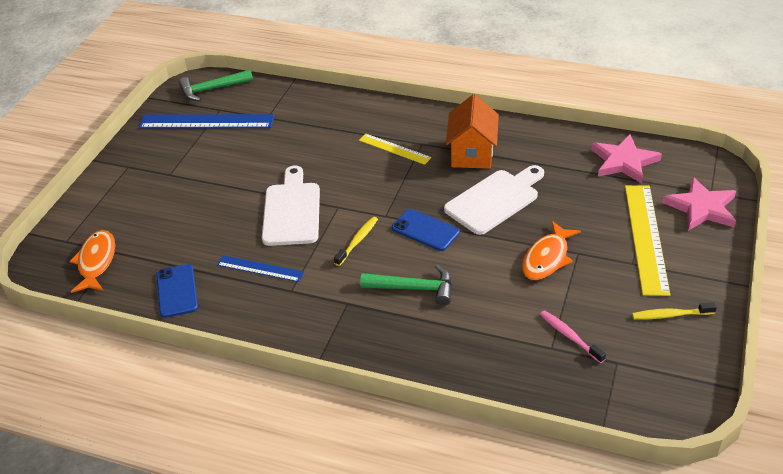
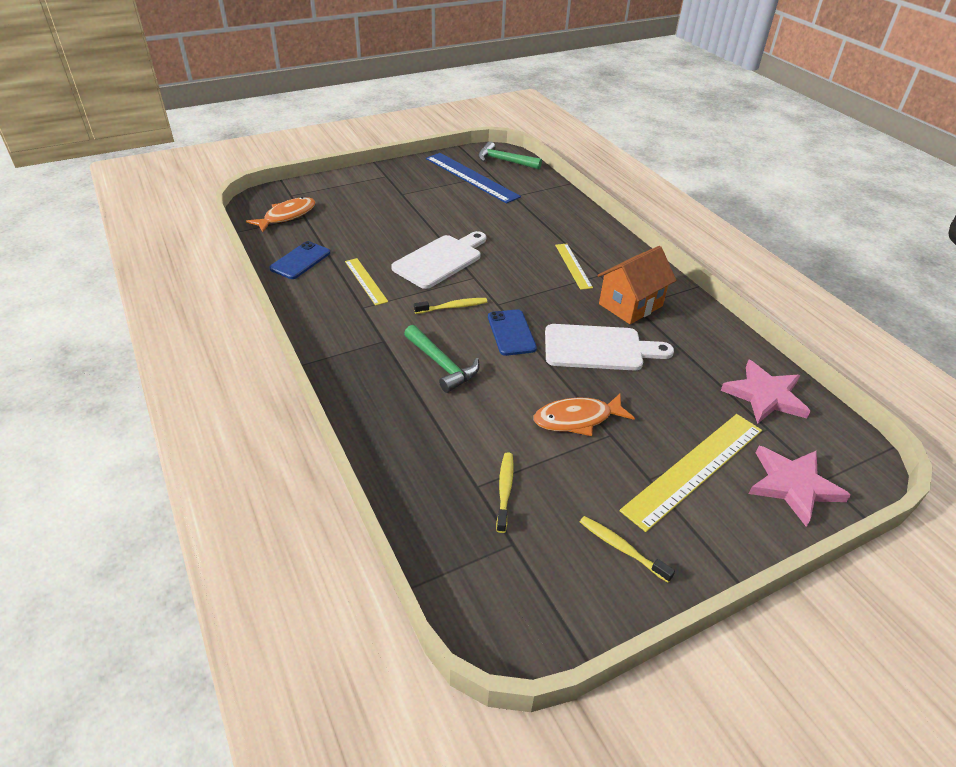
camera: 40 degrees right, 0 degrees up
blue ruler [217,255,304,282] -> yellow ruler [345,258,388,306]
pink toothbrush [540,310,606,363] -> yellow toothbrush [496,452,514,533]

